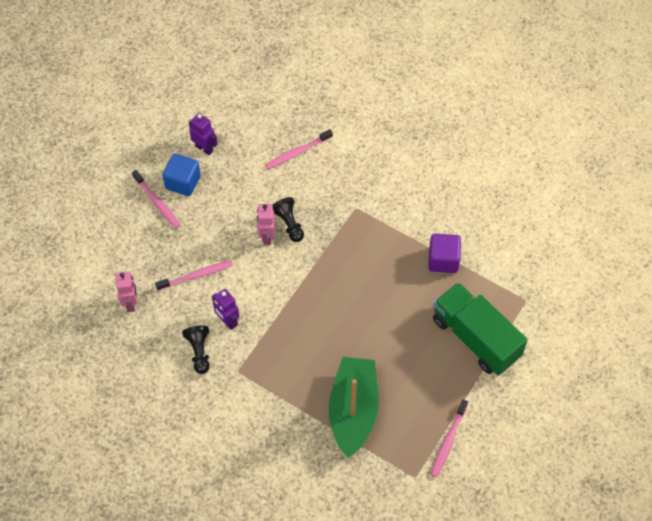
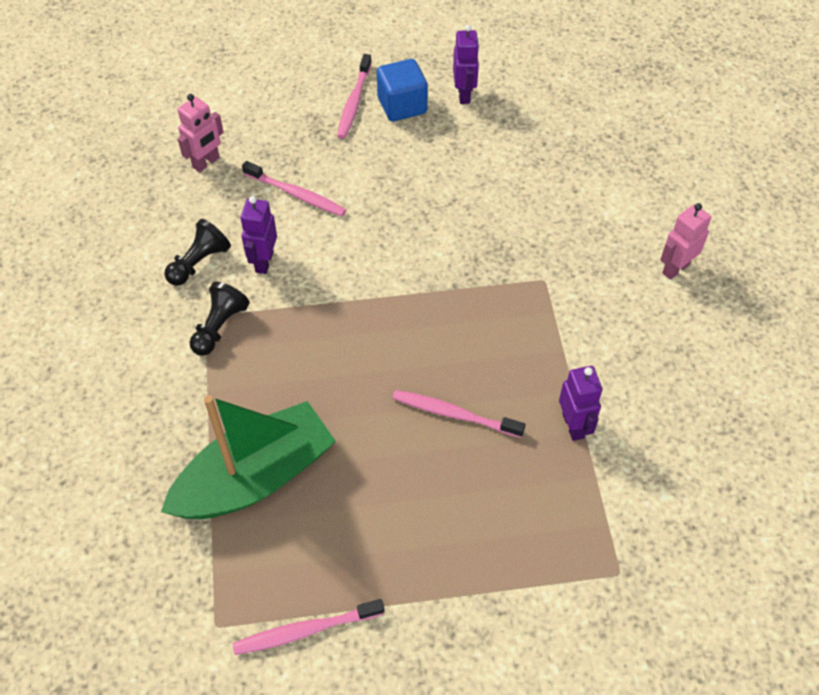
camera: 50 degrees right, 5 degrees down
pink robot [257,204,275,245] -> pink robot moved to [660,203,711,280]
pink toothbrush [265,129,333,169] -> pink toothbrush moved to [392,390,525,438]
black pawn [273,197,304,242] -> black pawn moved to [189,282,250,356]
purple cube [428,234,461,273] -> purple robot [559,366,602,441]
green truck [433,282,528,375] -> none

